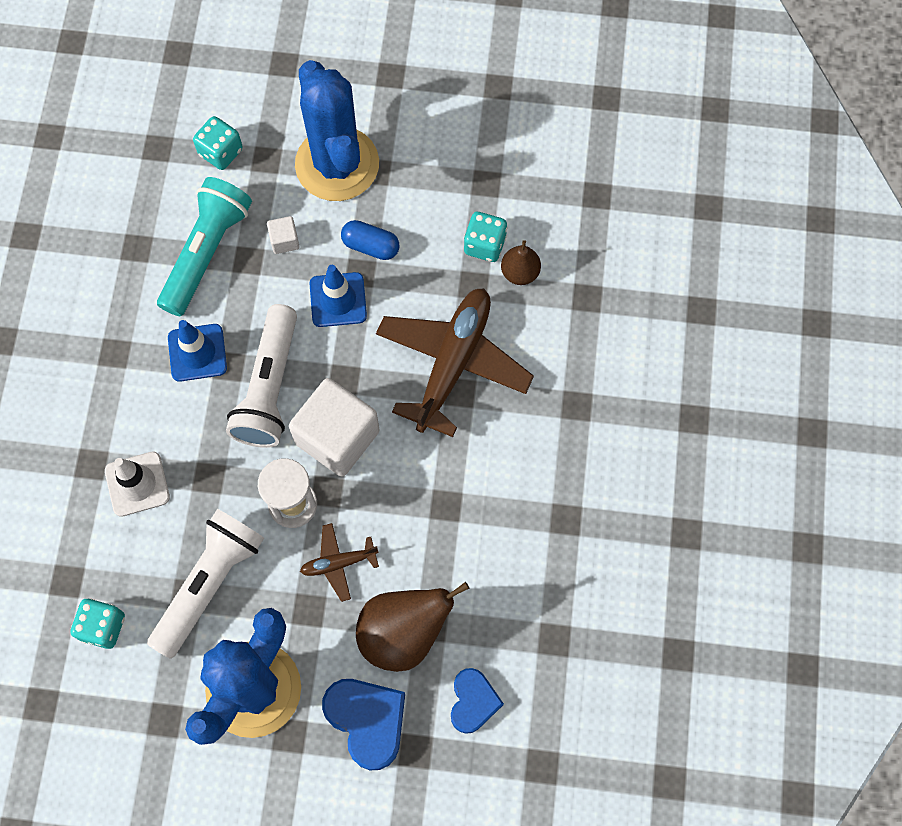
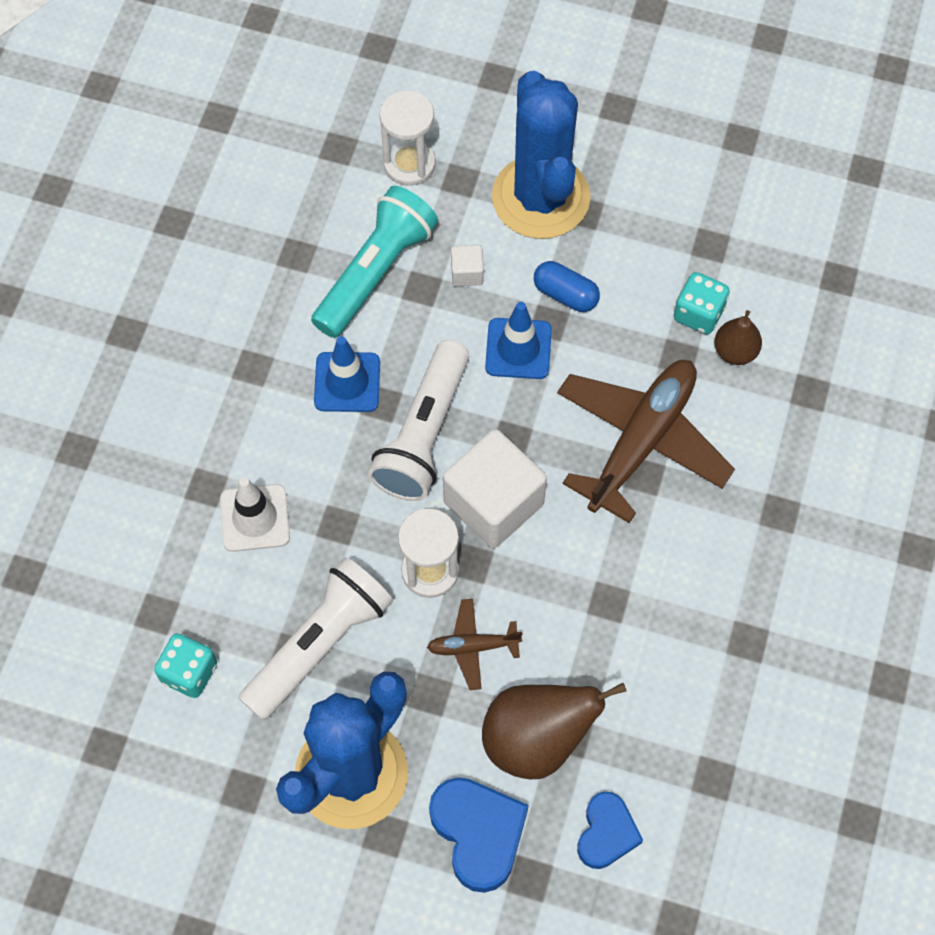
camera: 10 degrees right, 5 degrees down
turquoise dice [193,116,243,170] -> white hourglass [380,90,436,186]

